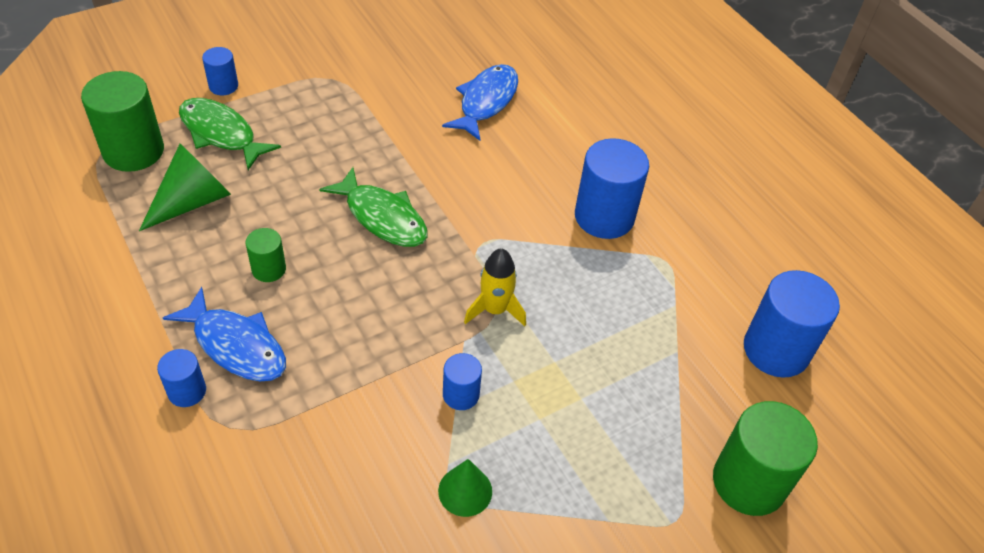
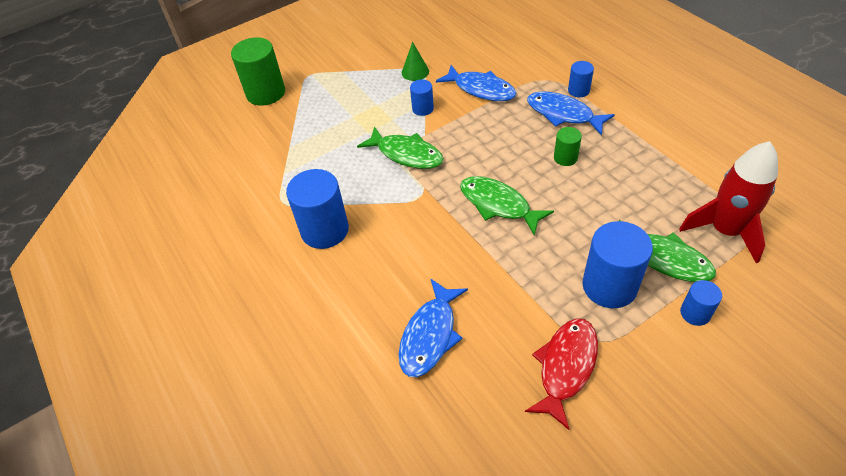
camera: 175 degrees left, 0 degrees up
green cylinder [81,71,164,172] -> red rocket [679,141,778,263]
green cone [139,144,231,231] -> none
yellow rocket [464,248,526,326] -> green fish [357,126,444,169]
blue cylinder [744,270,840,378] -> blue cylinder moved to [582,221,653,308]
none -> blue fish [436,65,517,101]
none -> red fish [525,318,598,430]

